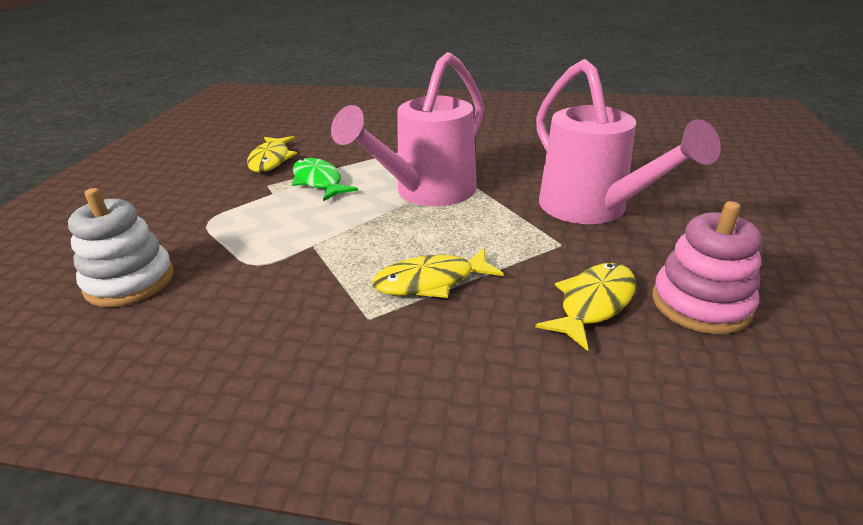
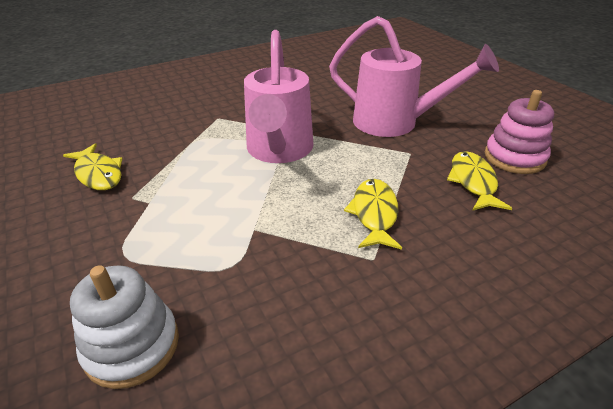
camera: 40 degrees left, 5 degrees up
green fish [292,158,358,201] -> none
yellow fish [372,248,504,298] -> yellow fish turned 150 degrees clockwise [344,179,402,250]

